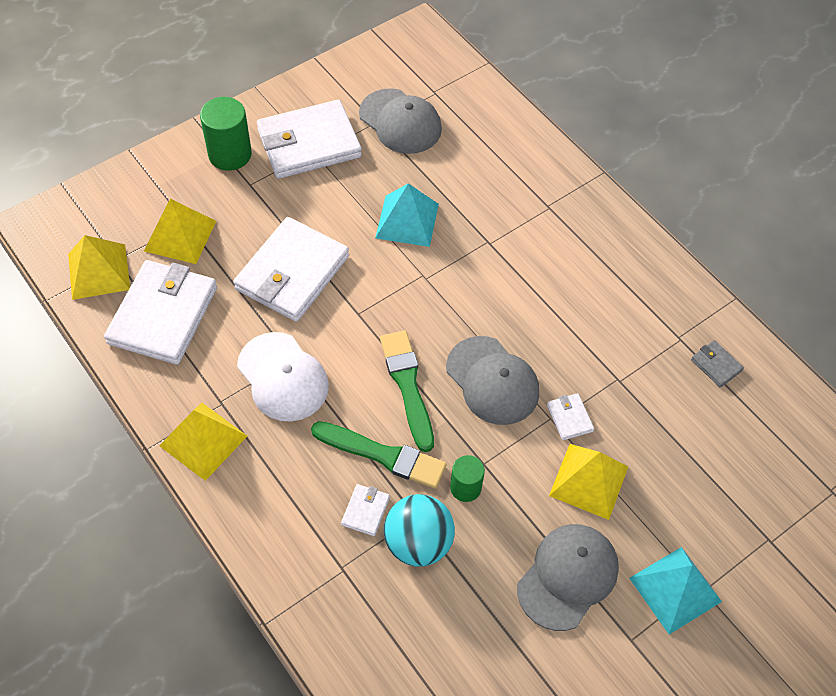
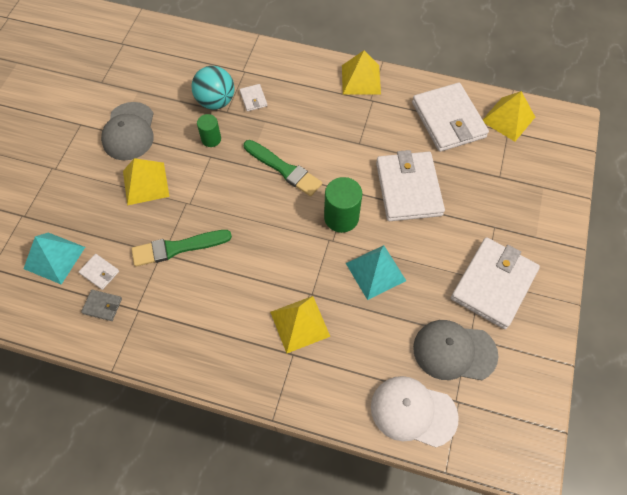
camera: 145 degrees right, 5 degrees up
yellow pyramid [144,199,216,264] -> yellow pyramid moved to [270,296,330,354]
green cylinder [200,97,252,171] -> green cylinder moved to [324,177,362,233]
white cap [237,332,329,421] -> white cap moved to [371,376,459,447]
green brush [311,421,446,489] -> green brush moved to [132,230,232,267]
grey cap [446,336,539,425] -> none
white wallet [547,393,594,440] -> white wallet moved to [79,254,119,290]
turquoise pyramid [629,547,722,634] -> turquoise pyramid moved to [23,232,85,285]

